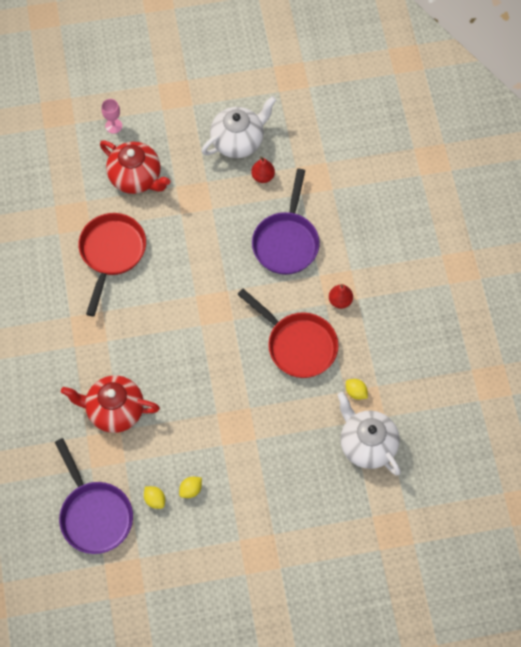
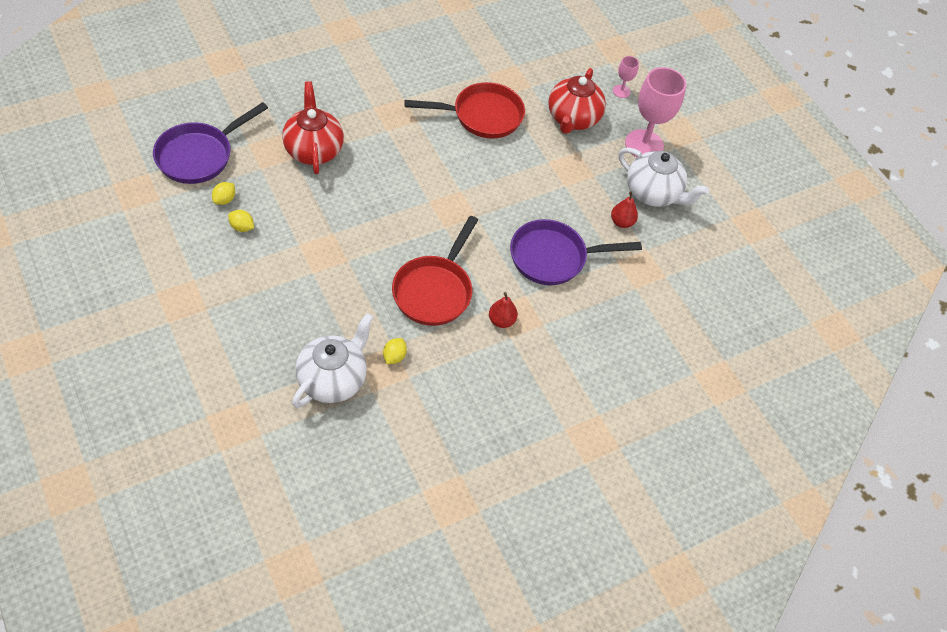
camera: 65 degrees right, 10 degrees down
none -> pink goblet [625,67,686,157]

